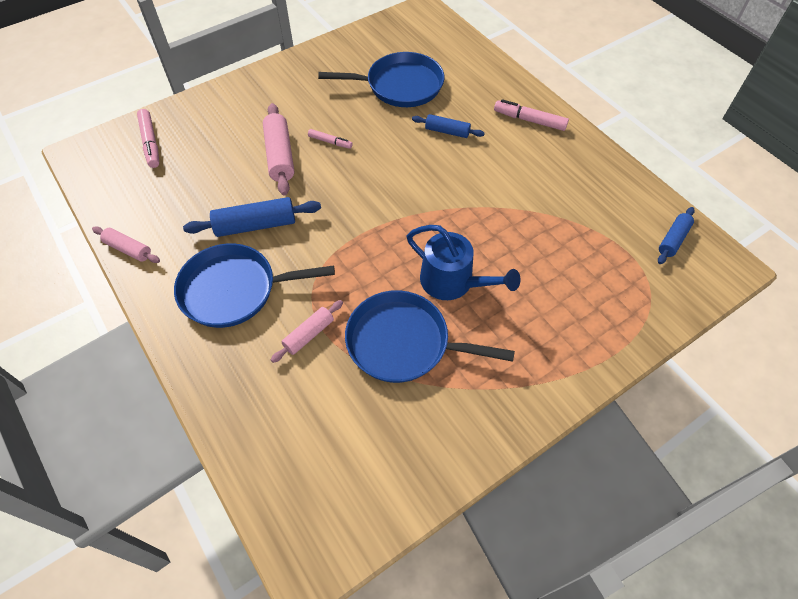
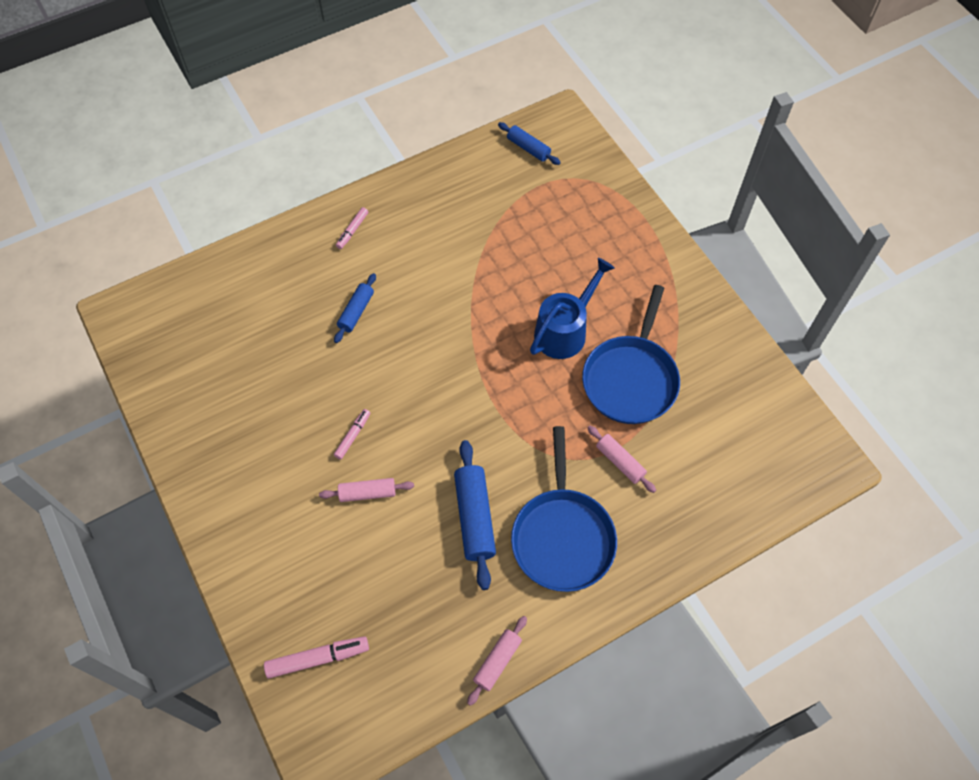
camera: 85 degrees left, 5 degrees up
pink rolling pin [263,103,294,196] -> pink rolling pin [319,478,414,502], size x0.62
blue pan [318,52,444,107] -> none
pink marker [494,99,569,131] -> pink marker [336,207,368,249], size x0.62

